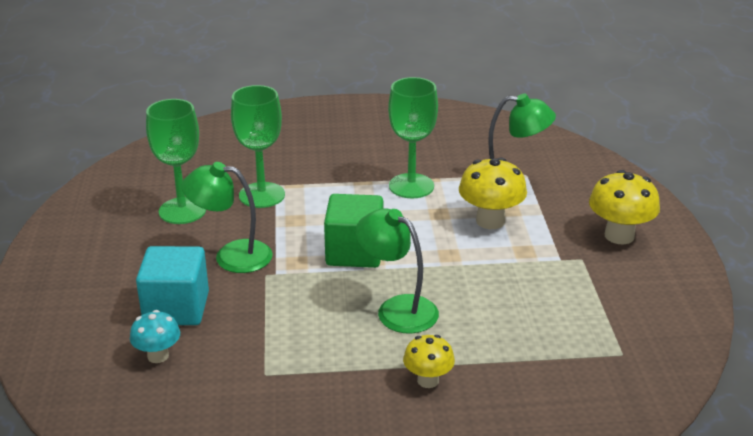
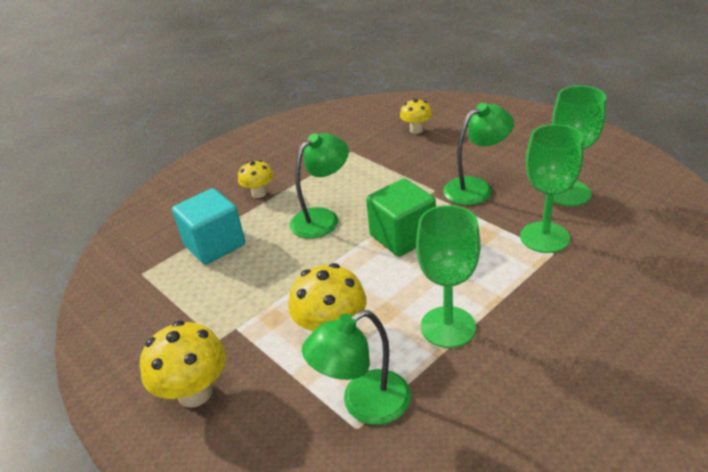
camera: 145 degrees right, 5 degrees up
turquoise mushroom [130,310,180,363] -> yellow mushroom [400,99,432,134]
turquoise cube [136,246,209,325] -> turquoise cube moved to [172,188,245,265]
green lamp [355,208,439,334] -> green lamp turned 45 degrees counterclockwise [289,133,349,239]

